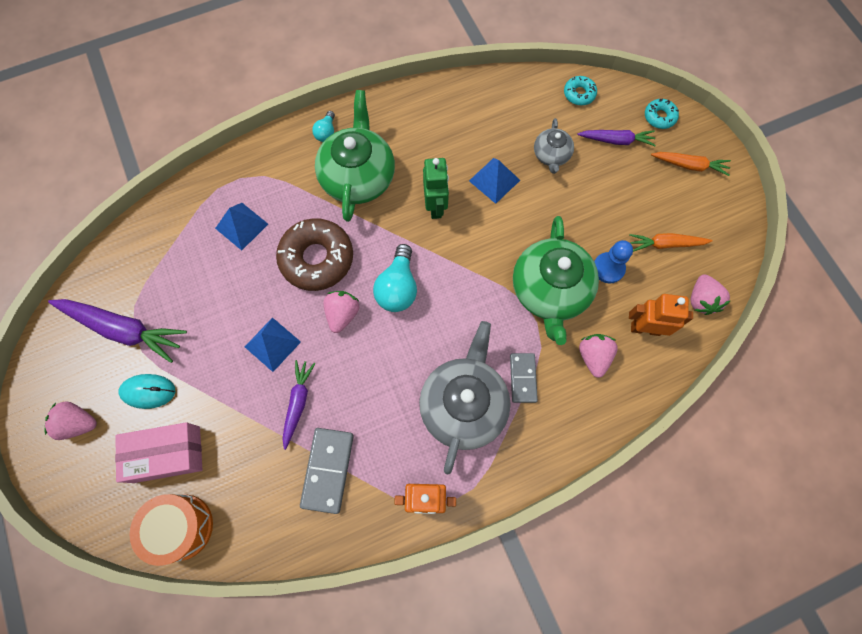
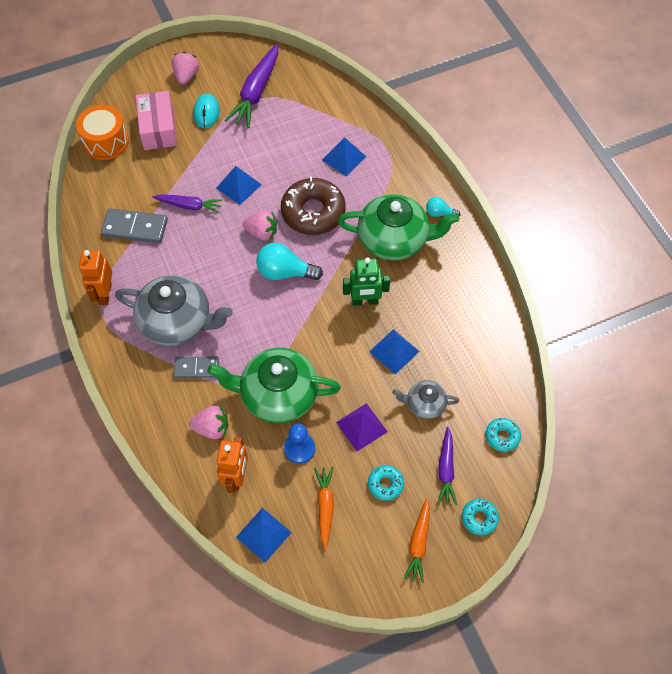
camera: 90 degrees right, 10 degrees down
pink strawberry [691,274,730,315] -> blue pyramid [236,508,292,563]
none -> purple pyramid [336,403,388,451]
none -> turquoise donut [368,465,404,501]

